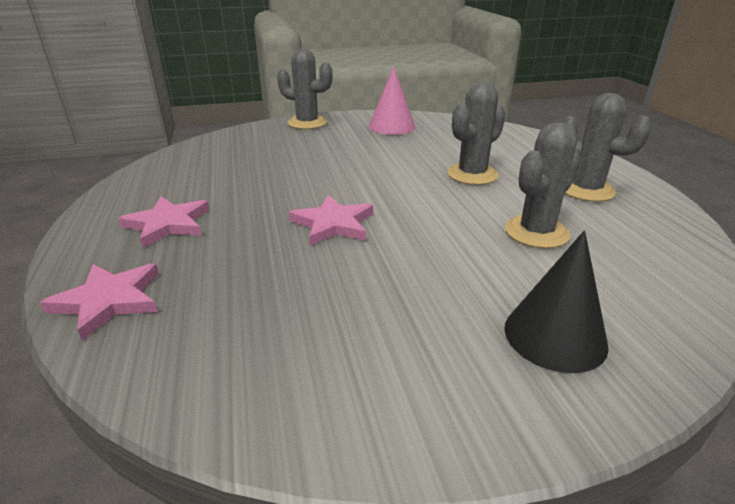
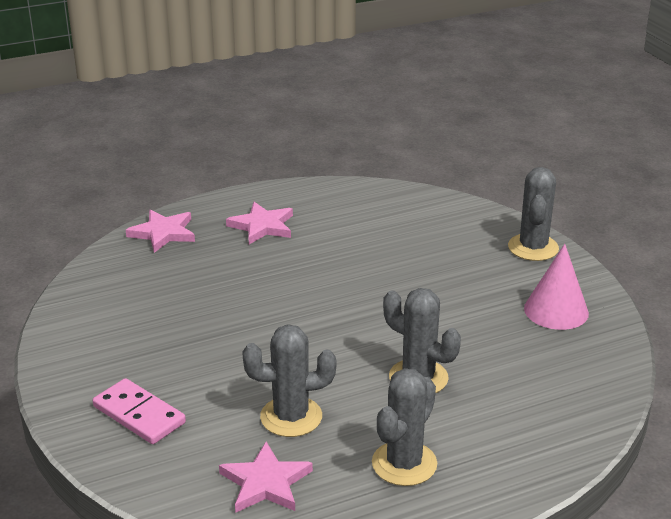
camera: 80 degrees right, 0 degrees up
pink star [289,195,373,246] -> pink star moved to [219,442,313,513]
black cone [504,230,609,373] -> pink domino [93,378,186,444]
grey cactus [505,122,581,248] -> grey cactus turned 45 degrees counterclockwise [242,324,336,437]

